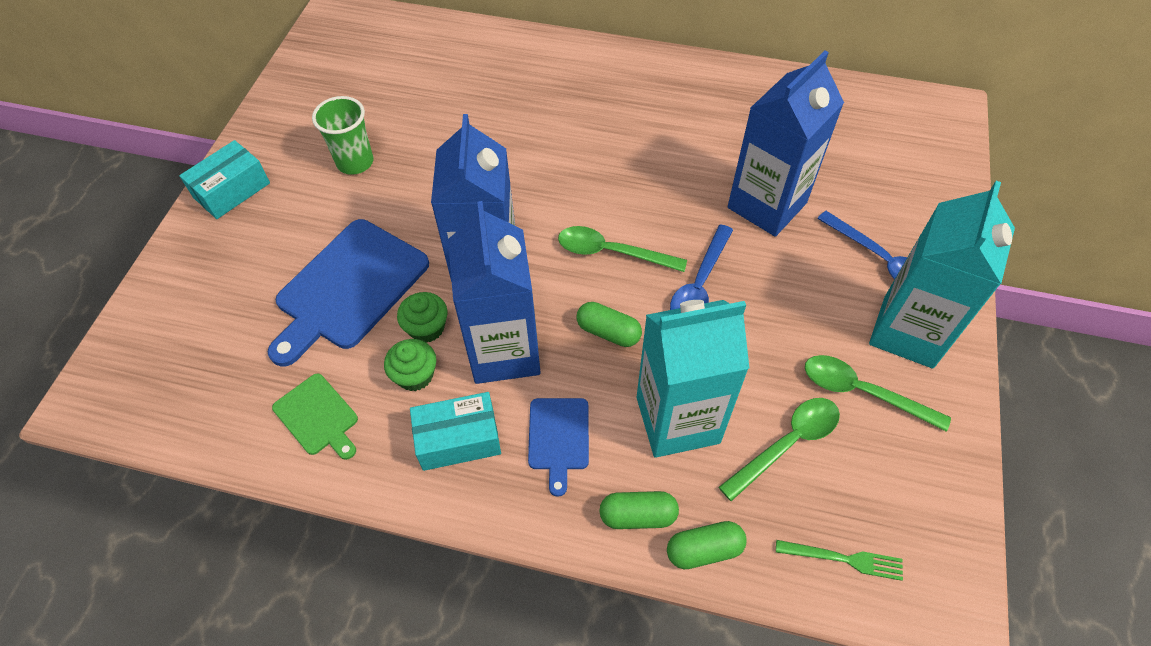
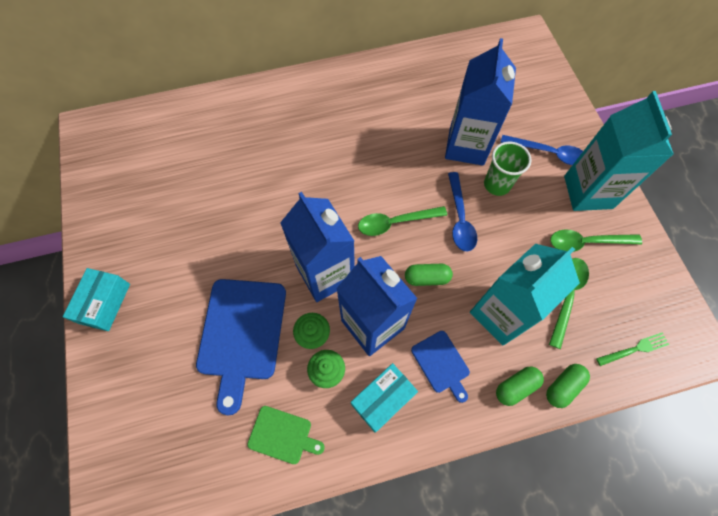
camera: 30 degrees left, 10 degrees up
green cup [312,96,373,175] -> green cup moved to [484,142,532,196]

